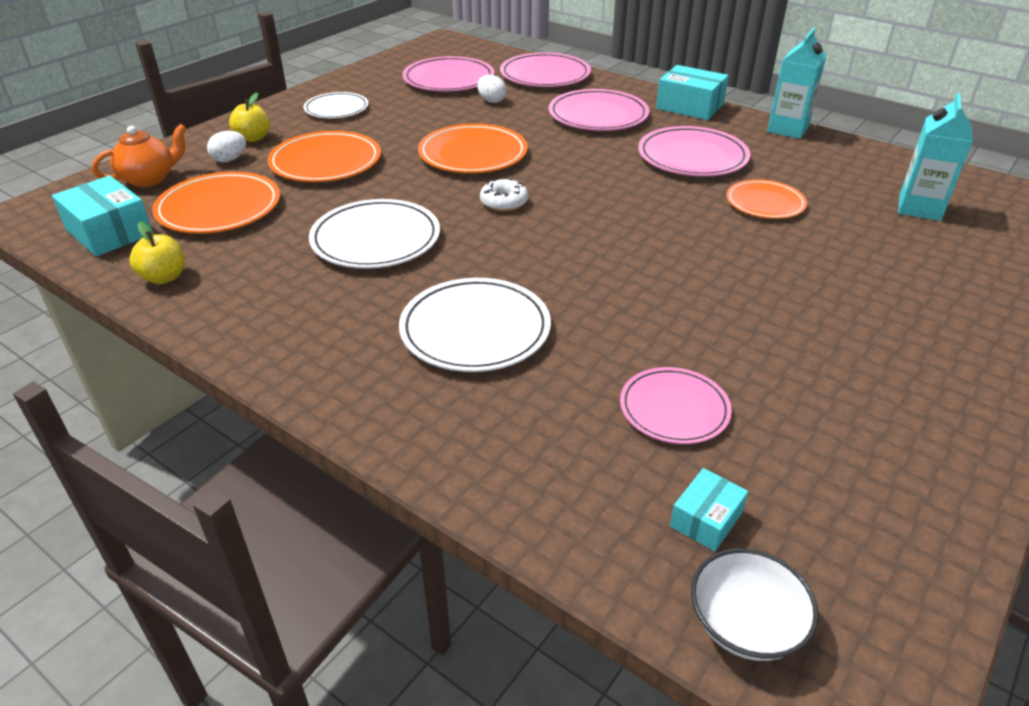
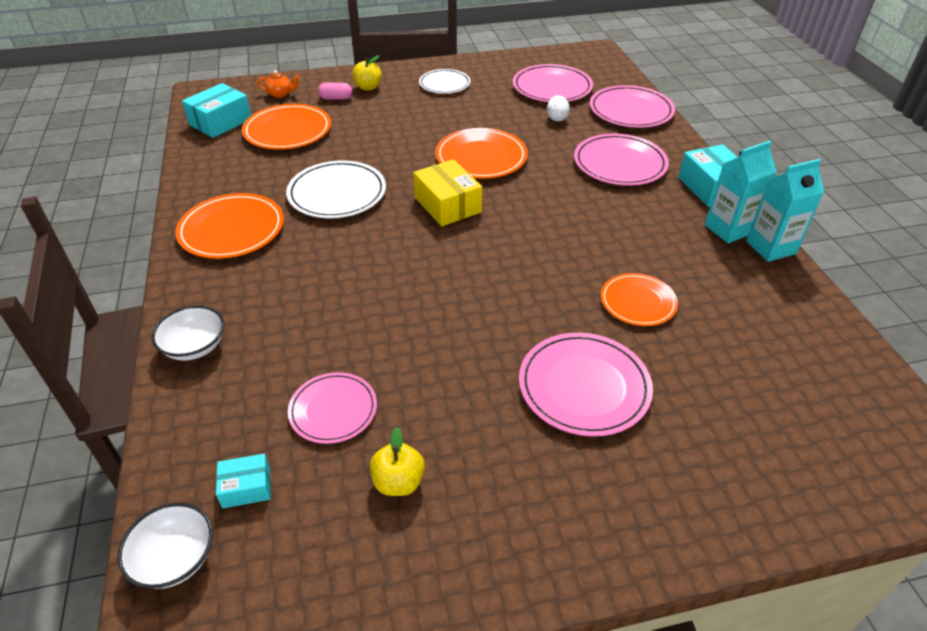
camera: 40 degrees right, 5 degrees up
turquoise box [52,176,153,257] -> turquoise box turned 45 degrees clockwise [182,83,251,138]
orange teapot [92,124,187,187] -> orange teapot [257,70,299,98], size x0.64
yellow apple [129,222,185,284] -> yellow apple moved to [370,427,425,496]
white egg [207,131,246,162] -> pink capsule [318,83,352,100]
orange plate [267,131,381,182] -> orange plate moved to [175,193,284,259]
white plate [399,278,551,372] -> none
white donut [480,178,528,211] -> yellow box [413,159,482,226]
pink plate [638,126,750,177] -> pink plate moved to [519,333,653,437]
turquoise carton [898,93,973,221] -> turquoise carton moved to [705,141,777,243]
none -> white bowl [152,306,224,361]

